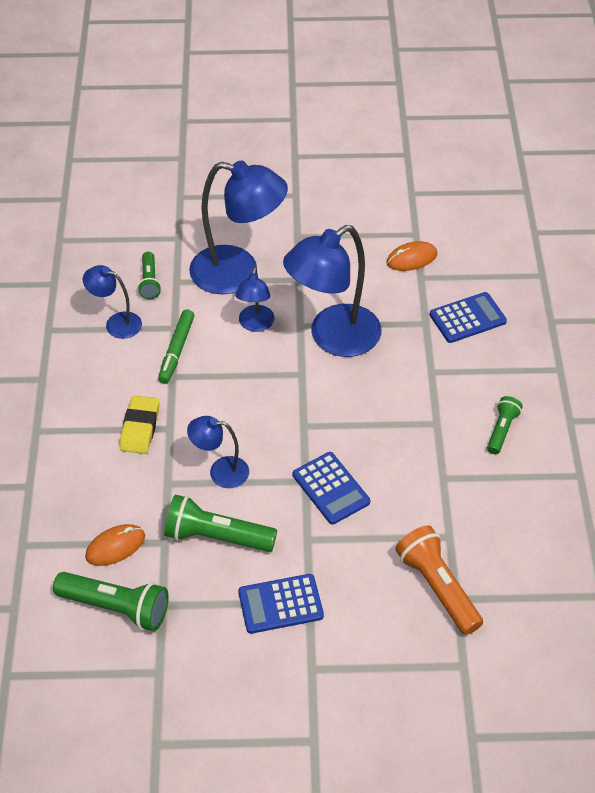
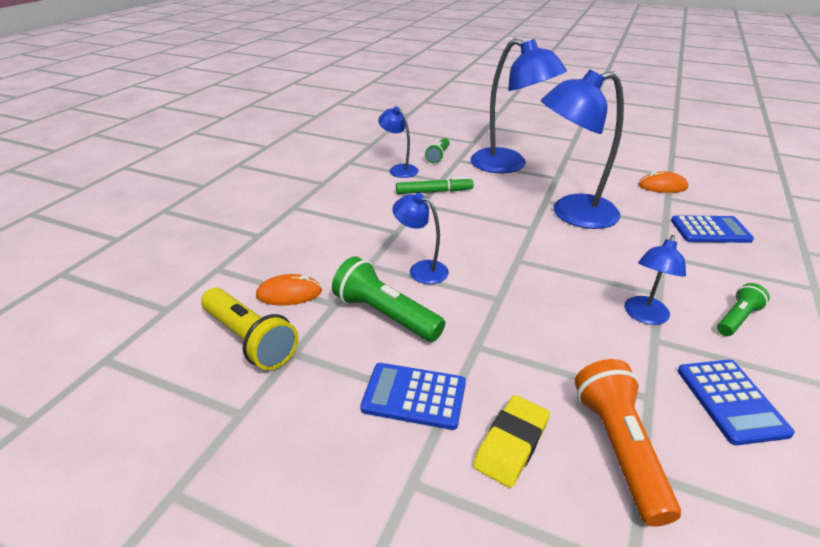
camera: 25 degrees right, 15 degrees down
green flashlight [53,572,169,631] -> yellow flashlight [201,288,298,370]
yellow eraser [119,395,159,454] -> yellow eraser moved to [473,395,550,488]
green marker [158,310,195,384] -> green marker turned 135 degrees counterclockwise [396,177,474,194]
blue lamp [236,267,275,332] -> blue lamp moved to [624,235,686,325]
blue calculator [293,452,370,524] -> blue calculator moved to [678,360,795,445]

